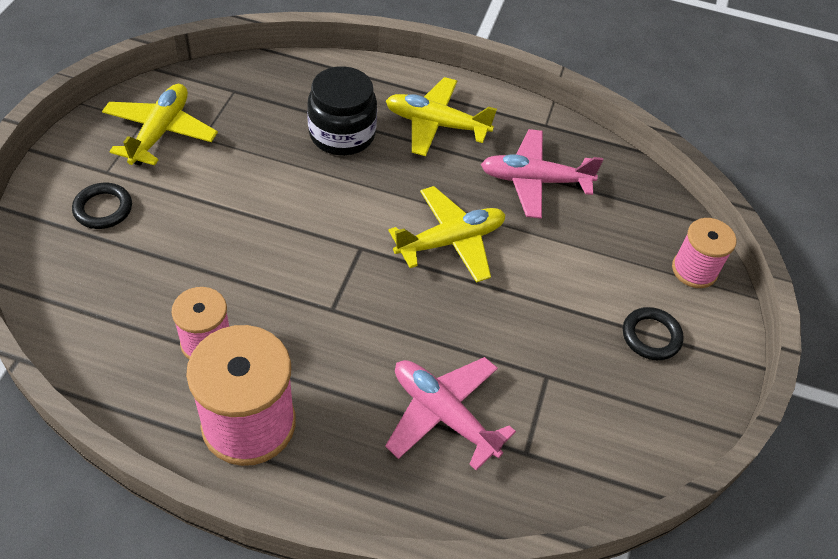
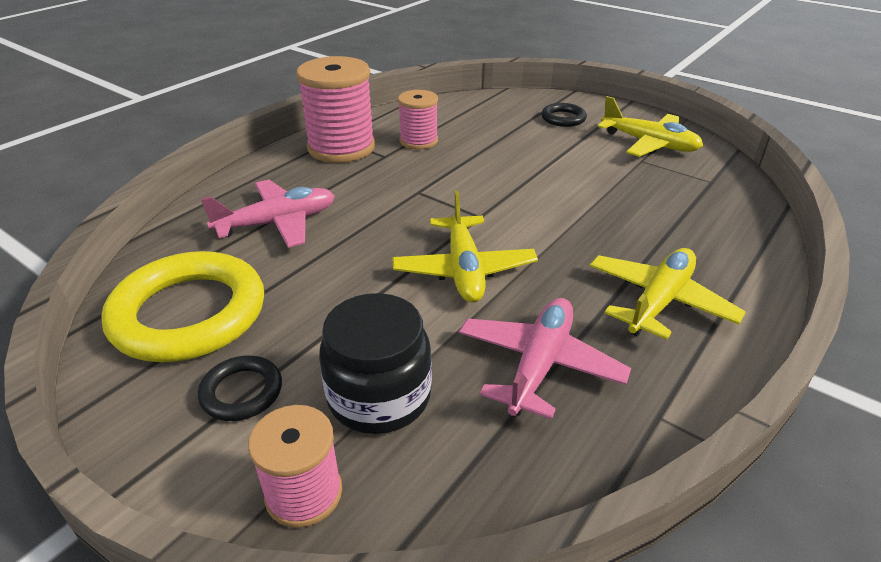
camera: 115 degrees right, 15 degrees down
black jar [307,66,377,155] -> black jar moved to [319,293,432,434]
none -> yellow ring [101,251,264,362]

